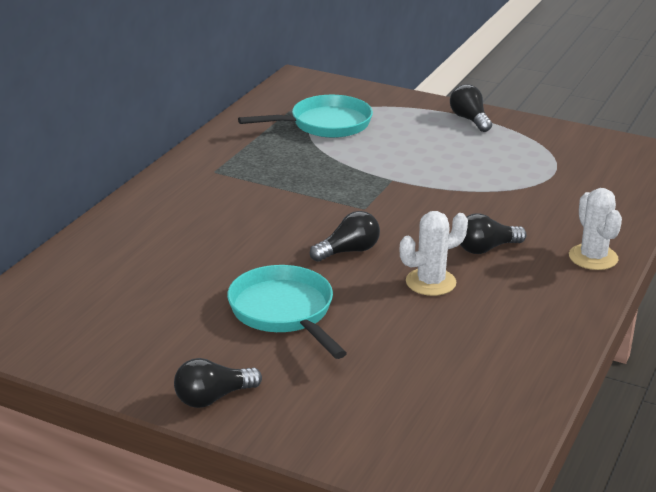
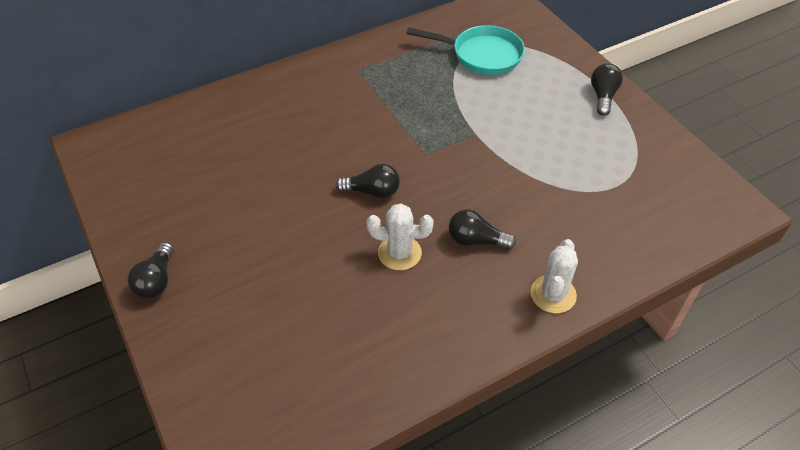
camera: 35 degrees right, 20 degrees up
black light bulb [174,358,262,408] -> black light bulb turned 90 degrees counterclockwise [127,242,174,299]
turquoise pan [227,265,347,359] -> none

